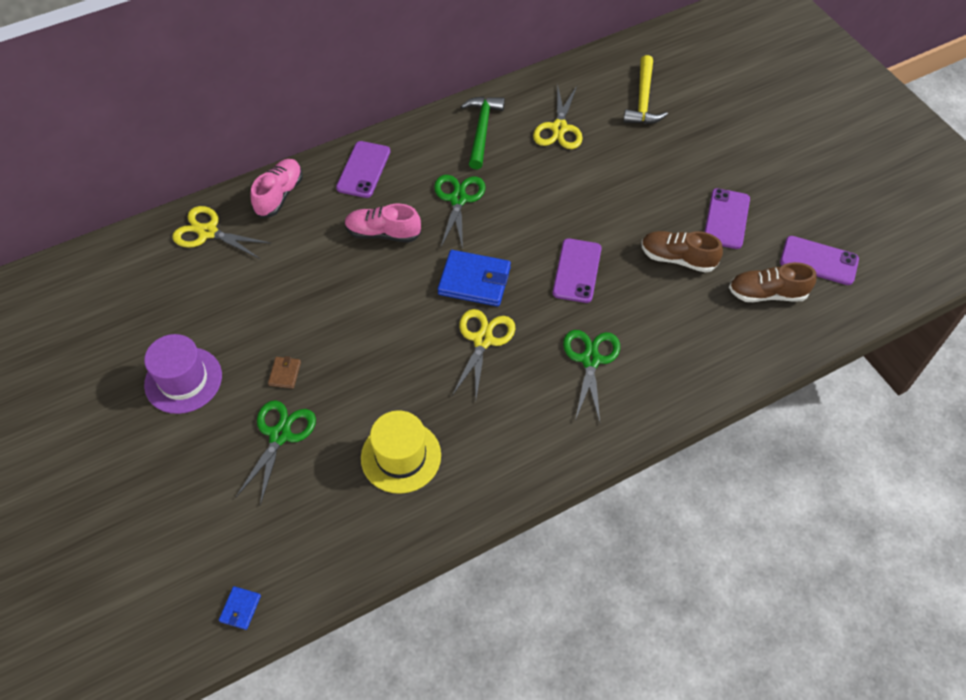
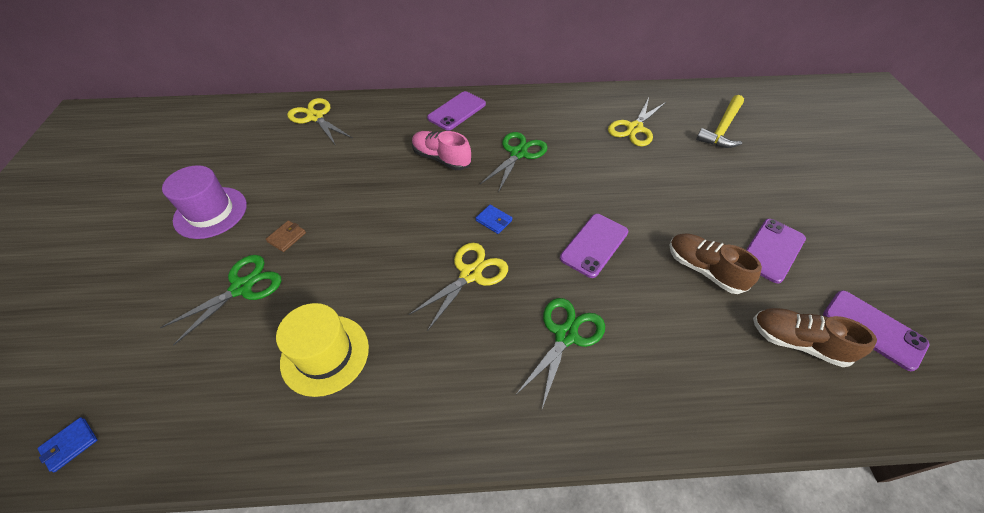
camera: 25 degrees right, 5 degrees down
pink shoe [250,159,303,218] -> none
blue wallet [438,250,511,306] -> blue wallet [476,205,512,234], size x0.47
green hammer [461,97,505,169] -> none

